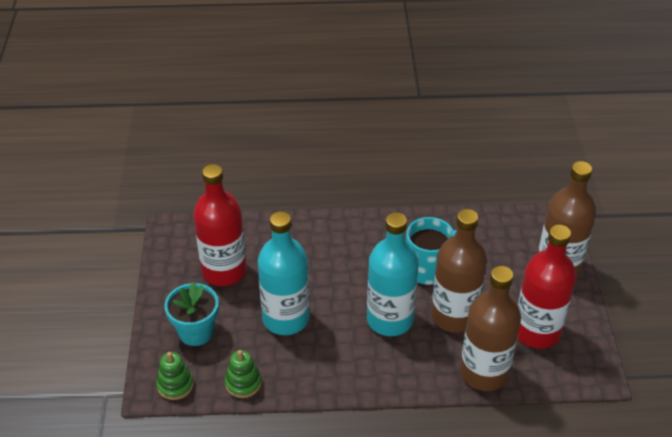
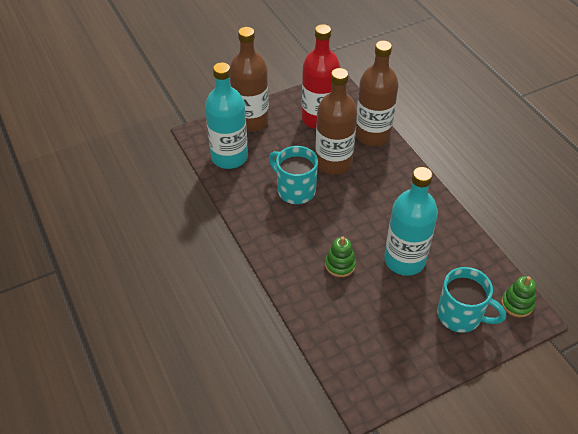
camera: 115 degrees left, 5 degrees up
turquoise flower pot [164,282,219,346] -> turquoise mug [437,267,506,333]
red bottle [193,164,247,286] -> none
green stacking toy [225,350,262,398] -> green stacking toy moved to [325,237,356,277]
turquoise bottle [367,212,419,336] -> turquoise bottle moved to [205,62,248,169]

